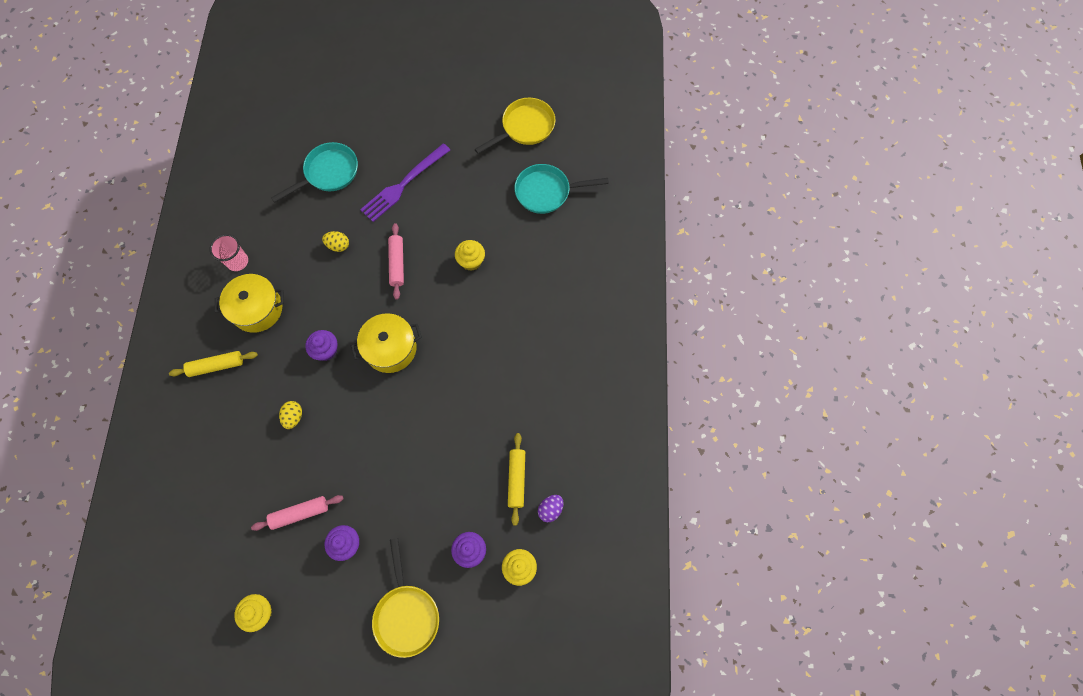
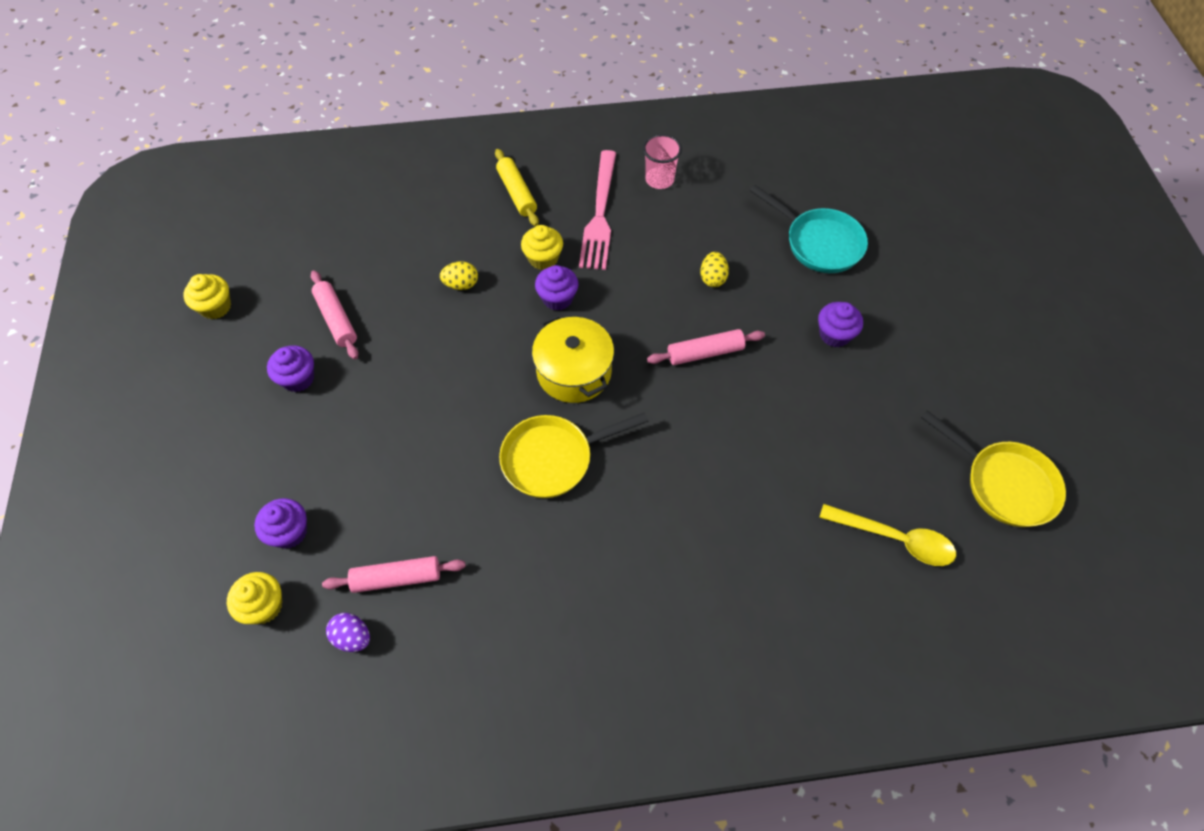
camera: 80 degrees right, 10 degrees down
yellow pot [215,274,284,333] -> pink fork [579,150,616,270]
purple fork [360,143,450,222] -> purple cupcake [818,302,863,347]
yellow pan [372,538,439,658] -> yellow pan moved to [499,412,649,498]
yellow cupcake [455,240,485,271] -> yellow cupcake moved to [521,225,563,270]
yellow rolling pin [508,433,525,526] -> pink rolling pin [322,556,466,593]
turquoise pan [514,164,609,214] -> yellow spoon [819,504,956,566]

